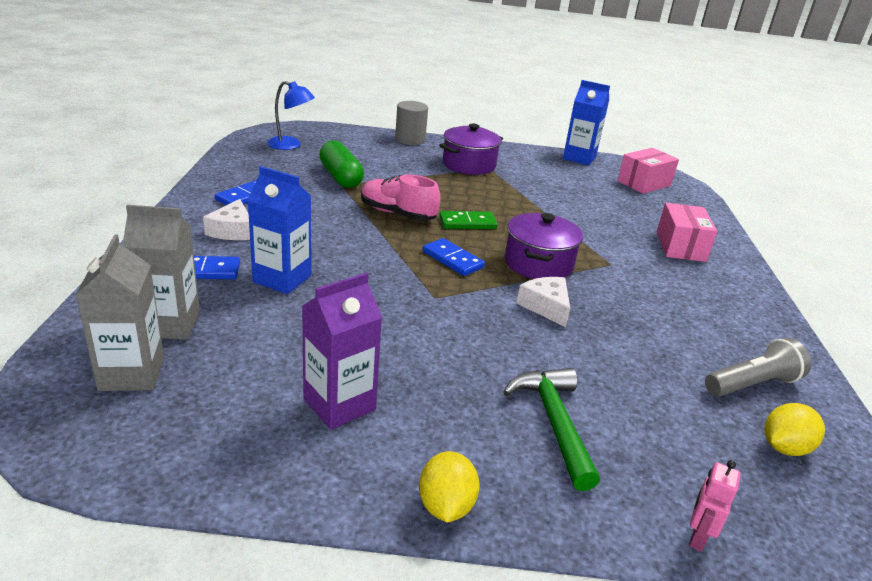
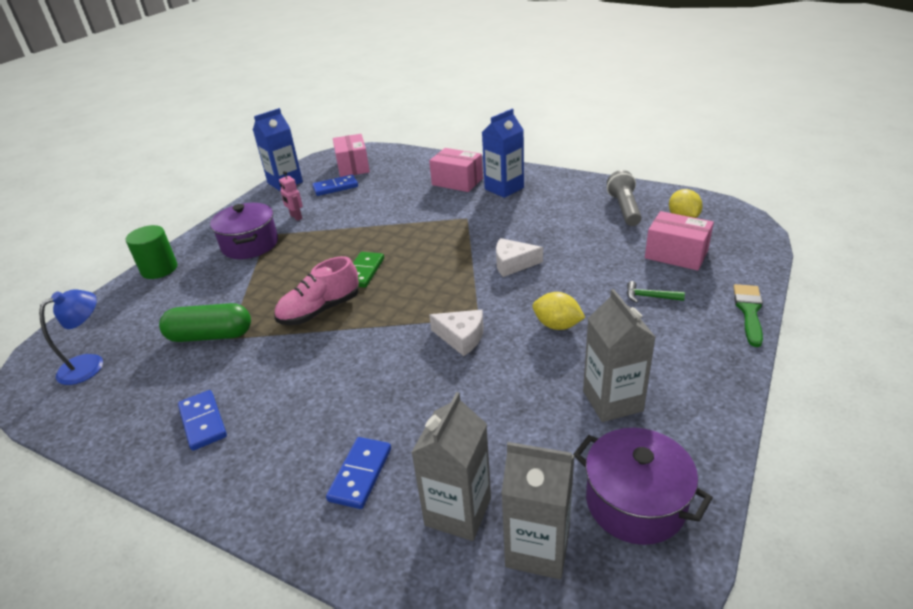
camera: 60 degrees left, 5 degrees up
white cheese [203,199,250,240] -> white cheese moved to [429,310,483,356]
blue carton [248,166,311,294] -> blue carton moved to [482,109,524,198]
purple carton [302,273,382,430] -> grey carton [583,289,656,422]
grey cylinder [395,101,428,145] -> green cylinder [126,225,177,279]
yellow lemon [419,451,480,523] -> yellow lemon moved to [532,292,586,330]
blue domino [423,238,485,276] -> blue domino moved to [312,175,358,196]
green hammer [503,368,600,491] -> green hammer [627,281,685,303], size x0.51
purple pot [505,213,583,279] -> purple pot moved to [573,428,713,545]
pink robot [689,460,741,552] -> pink robot moved to [279,171,303,221]
none -> pink box [645,211,714,271]
none -> green brush [733,284,763,347]

